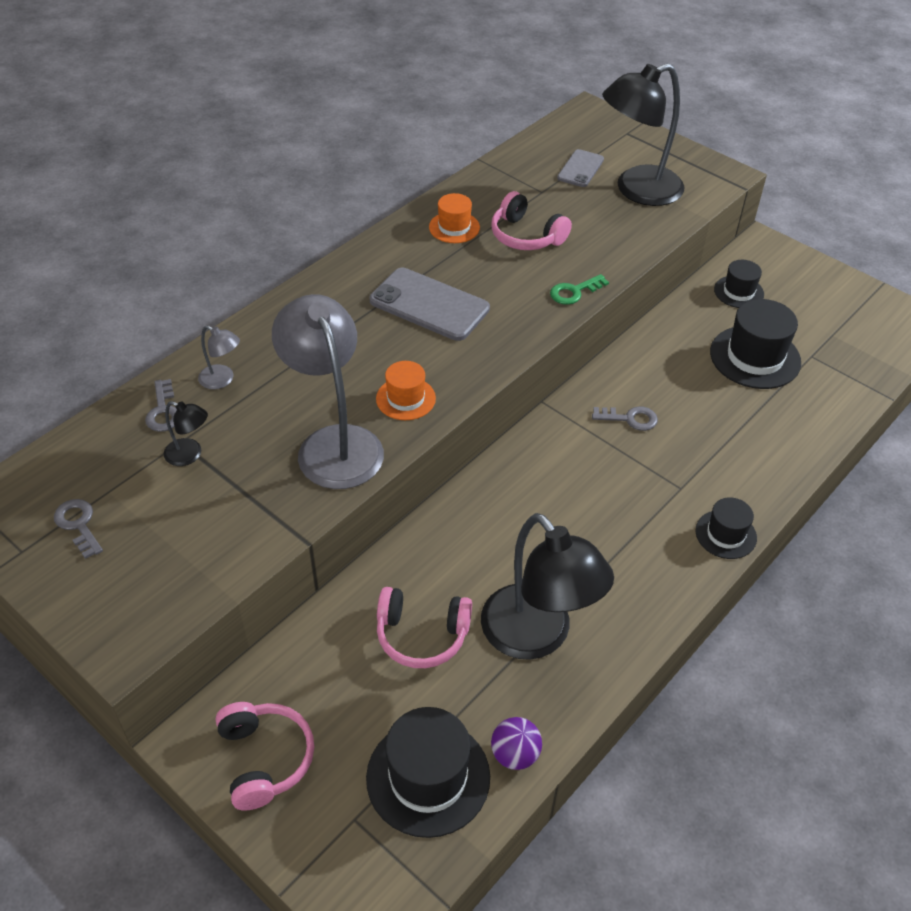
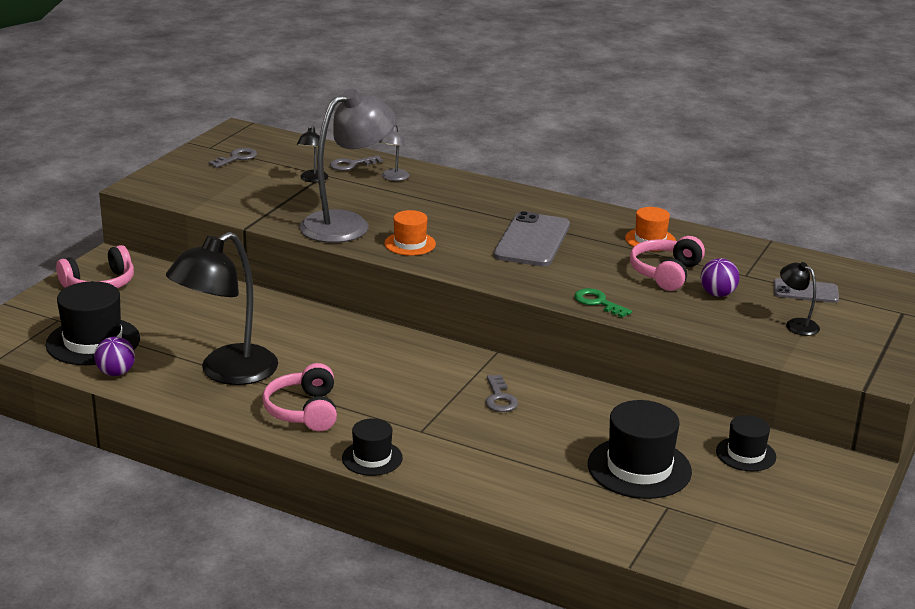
camera: 75 degrees right, 20 degrees down
pink headphones [377,587,472,668] -> pink headphones moved to [262,363,337,431]
black lamp [602,63,684,206] -> black lamp [780,262,820,336], size x0.43
none -> purple ball [701,258,740,297]

